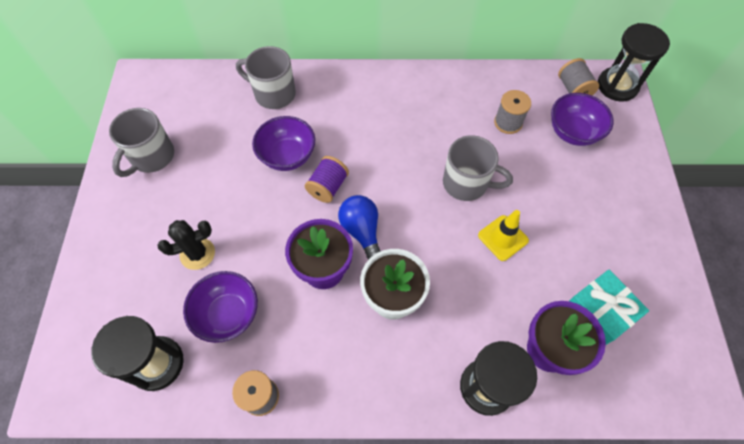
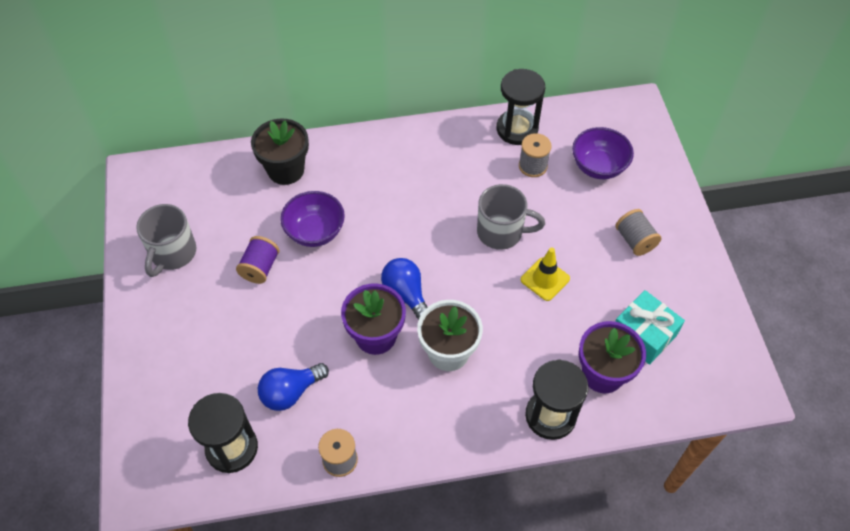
camera: 10 degrees left, 5 degrees down
black cactus [157,220,215,270] -> none
purple bowl [183,271,258,343] -> blue light bulb [258,363,329,411]
grey mug [236,46,296,109] -> black flower pot [251,119,309,185]
purple spool [305,156,349,203] -> purple spool moved to [236,236,280,284]
grey spool [558,58,599,96] -> grey spool moved to [615,209,661,256]
black hourglass [598,23,670,102] -> black hourglass moved to [497,69,545,145]

